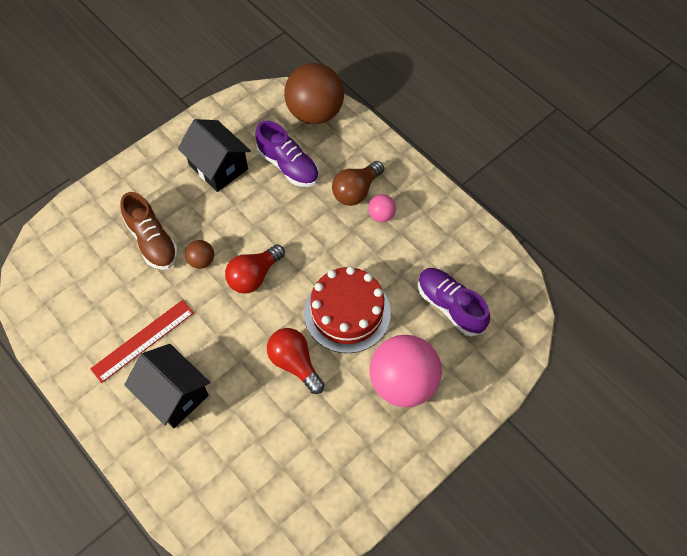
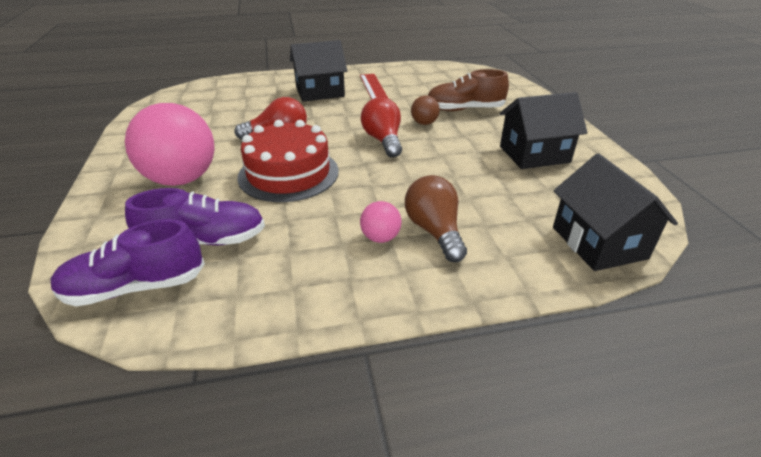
camera: 120 degrees right, 25 degrees down
purple shoe [255,120,319,187] -> purple shoe moved to [50,219,205,306]
brown ball [284,63,344,124] -> black house [553,153,678,271]

